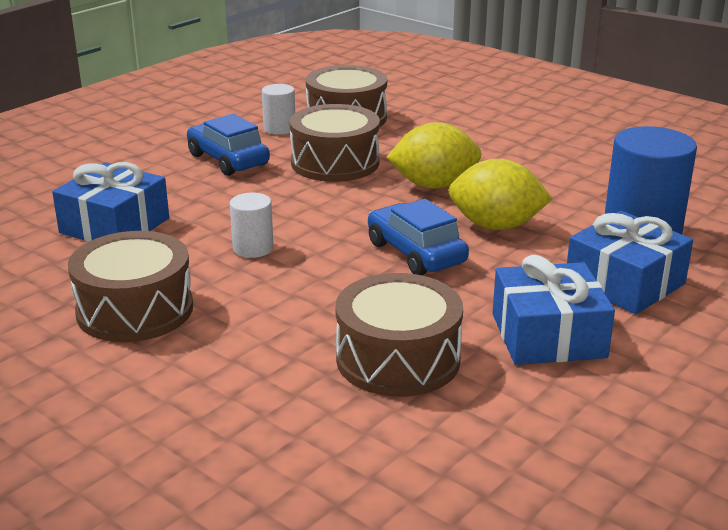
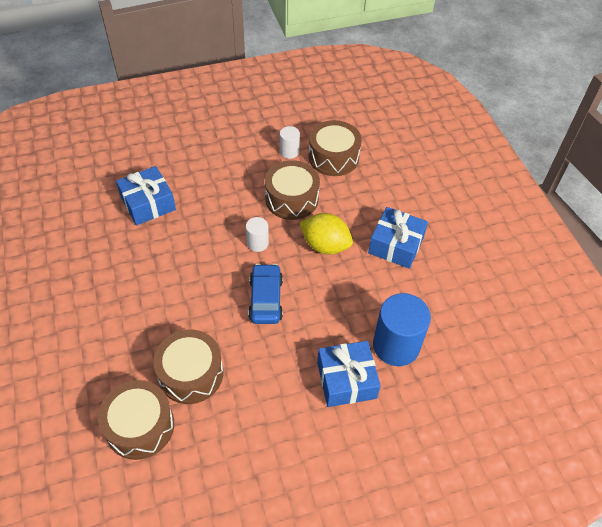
camera: 30 degrees right, 25 degrees up
brown drum [68,231,193,342] -> brown drum moved to [98,380,174,460]
blue car [187,114,270,176] -> none
white cylinder [230,193,274,258] -> white cylinder moved to [246,217,269,252]
yellow lemon [448,159,552,230] -> none
blue gift [492,255,615,365] -> blue gift moved to [368,207,428,269]

